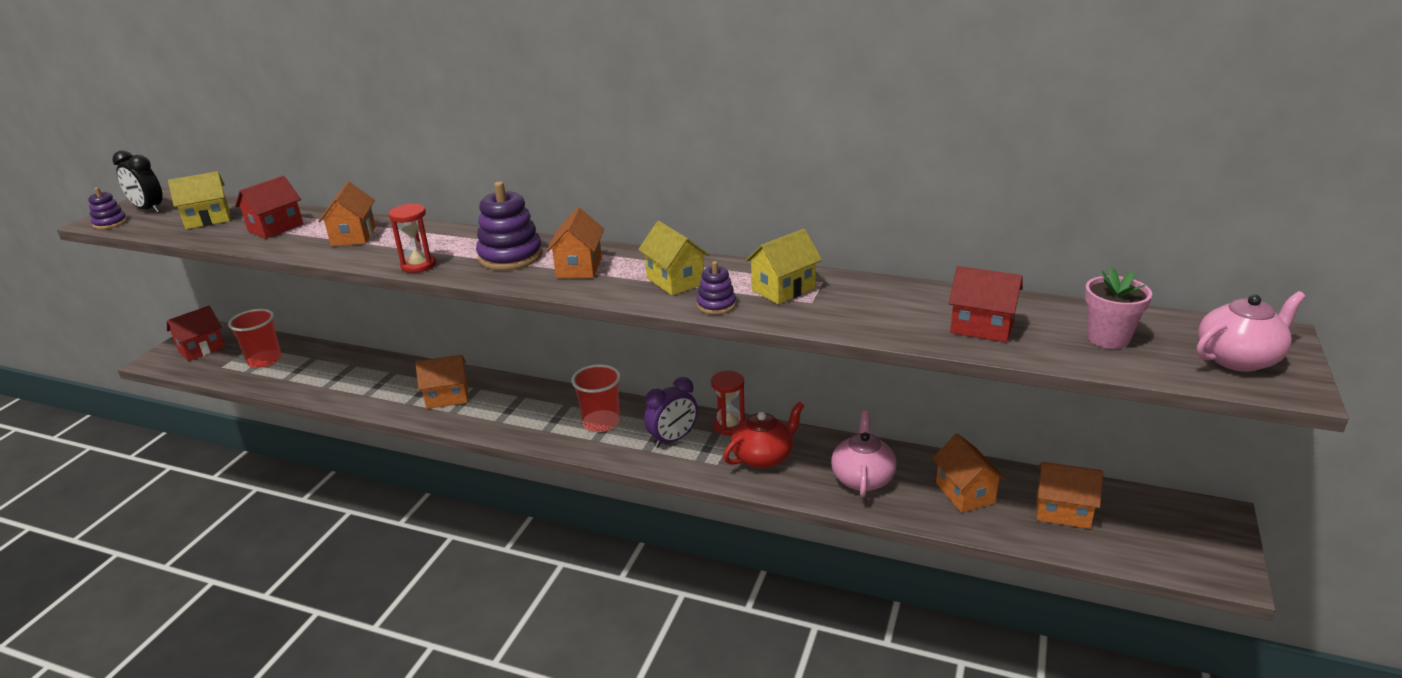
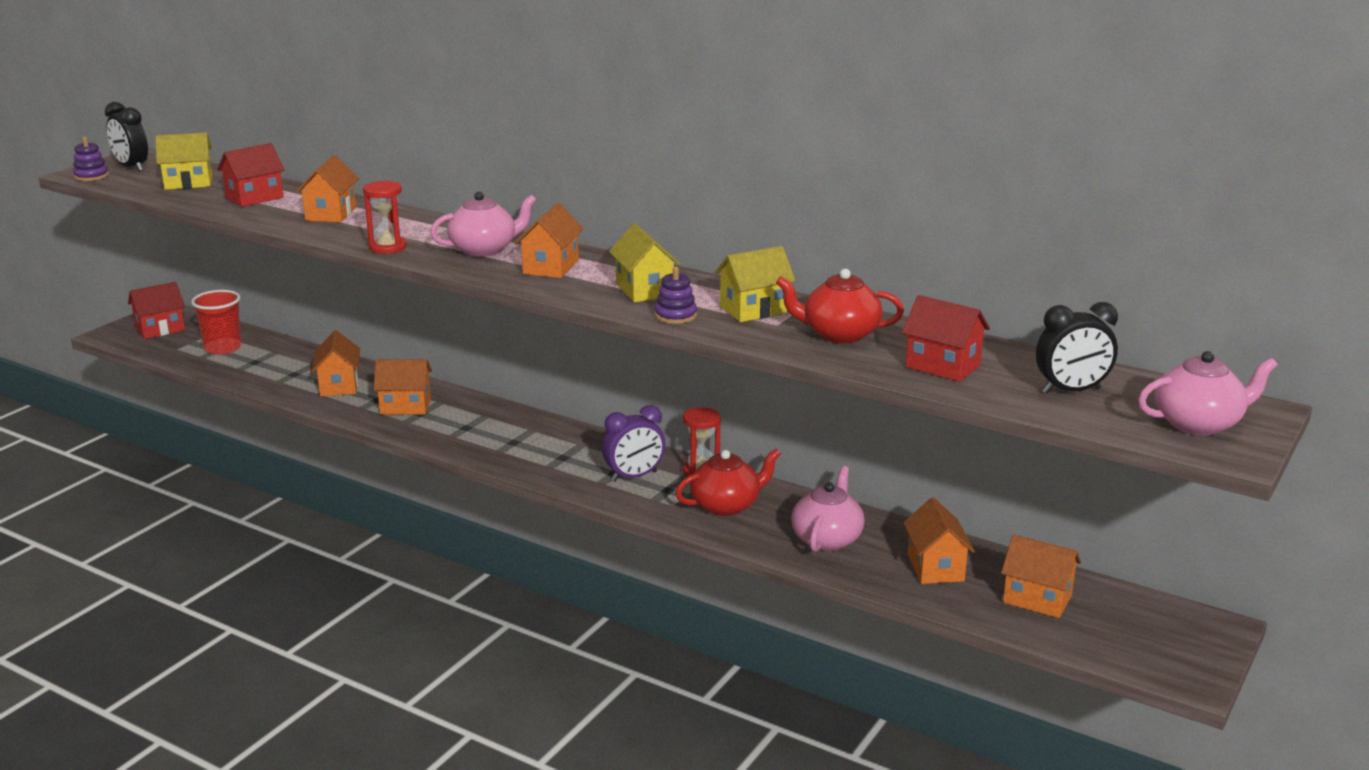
camera: 10 degrees right, 5 degrees down
purple stacking toy [476,182,543,270] -> pink teapot [430,192,536,257]
red cup [571,364,621,432] -> none
pink flower pot [1085,267,1152,349] -> black clock [1036,302,1118,393]
none -> orange house [312,330,360,396]
none -> red teapot [776,269,904,343]

